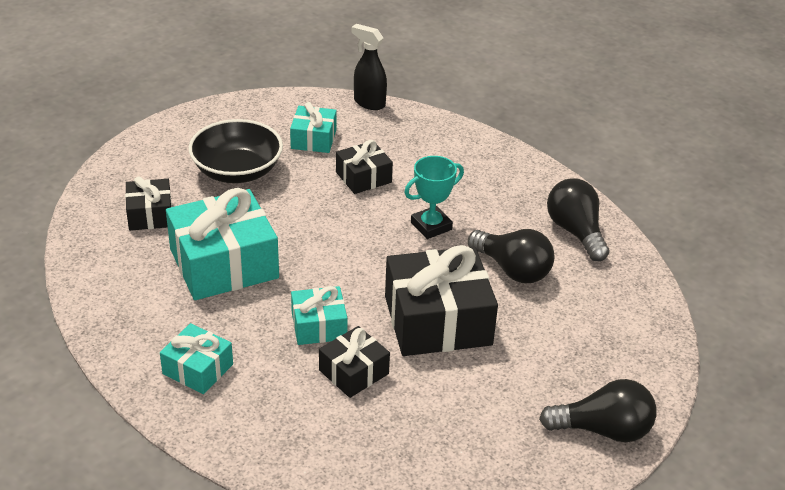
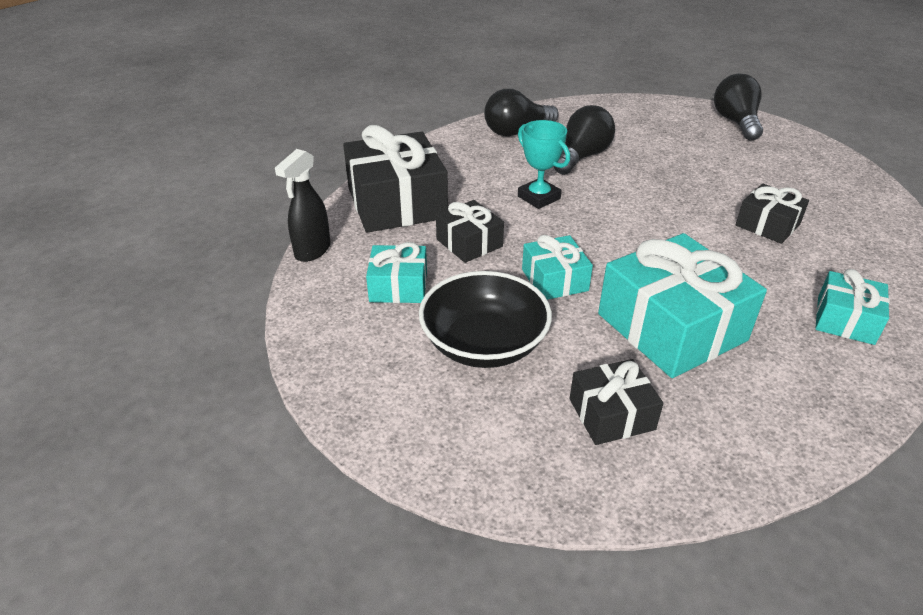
camera: 95 degrees left, 0 degrees up
turquoise gift [291,286,348,345] -> turquoise gift moved to [522,235,593,300]
black gift [385,245,498,356] -> black gift moved to [343,125,448,233]

